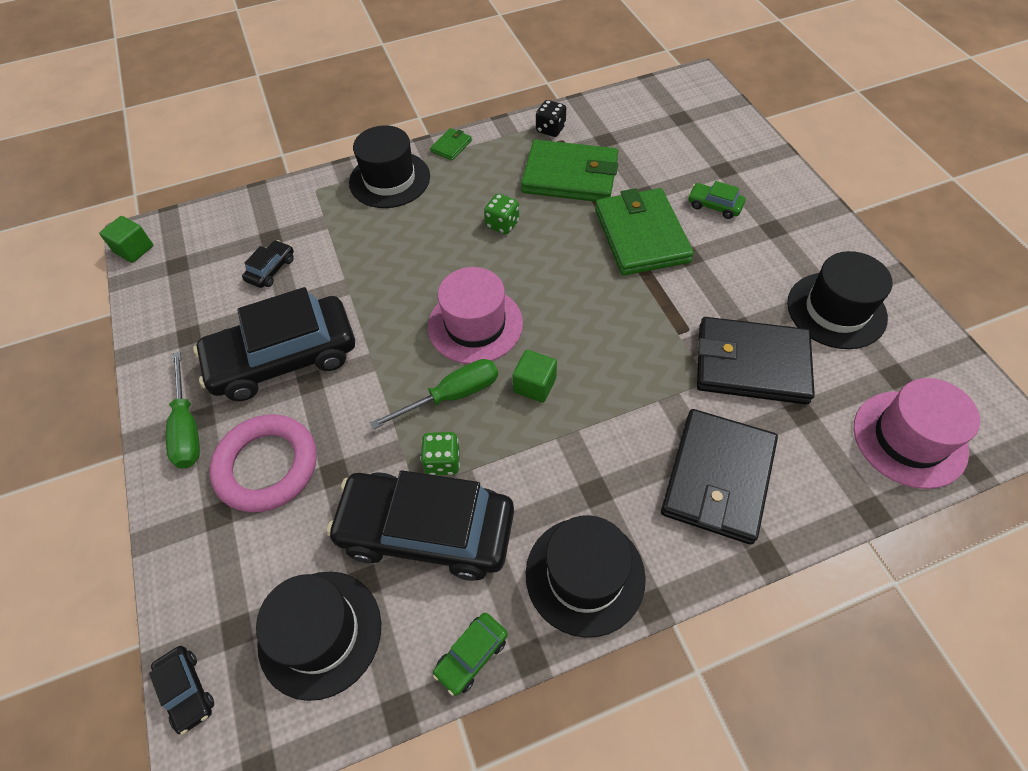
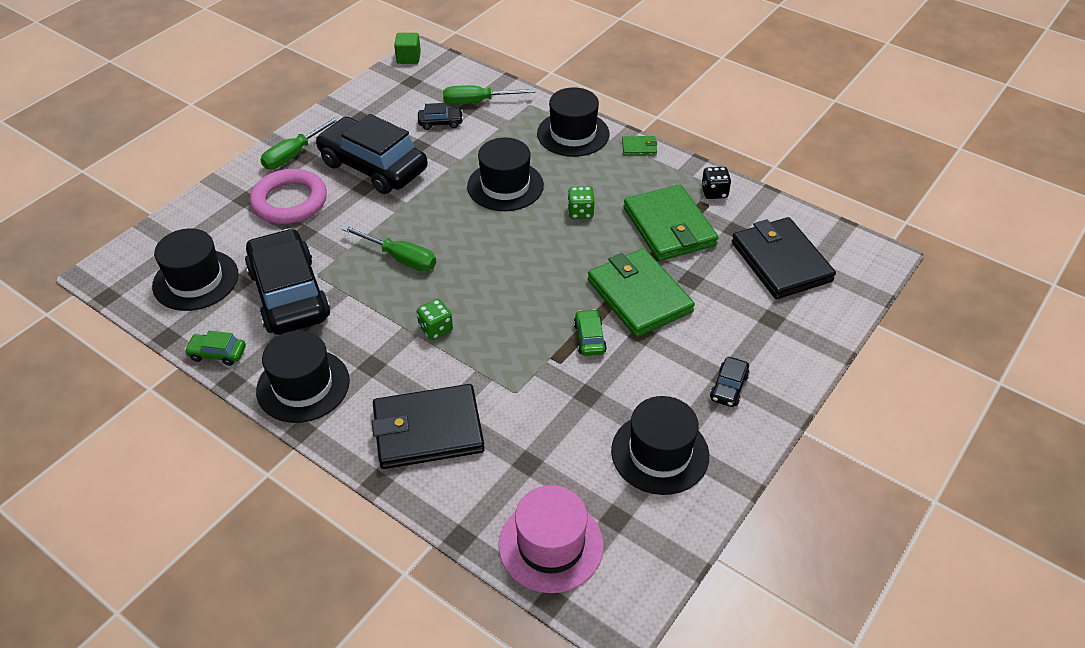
camera: 55 degrees right, 10 degrees down
black car [149,646,214,735] -> black car moved to [710,357,750,407]
green dice [421,432,460,475] -> green dice moved to [417,299,453,340]
pink hat [428,267,523,364] -> none
green cube [512,350,557,403] -> none
green wallet [595,188,694,276] -> green wallet turned 75 degrees counterclockwise [588,248,695,337]
green car [688,181,746,219] -> green car moved to [574,309,607,356]
black wallet [697,317,815,405] -> black wallet moved to [732,217,836,299]
none -> green screwdriver [443,86,536,105]
none -> black hat [467,138,544,211]

